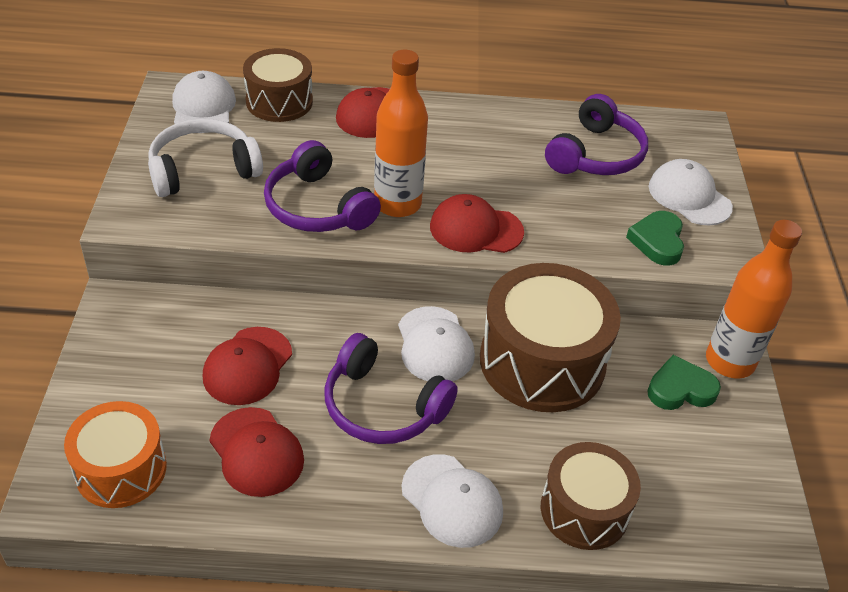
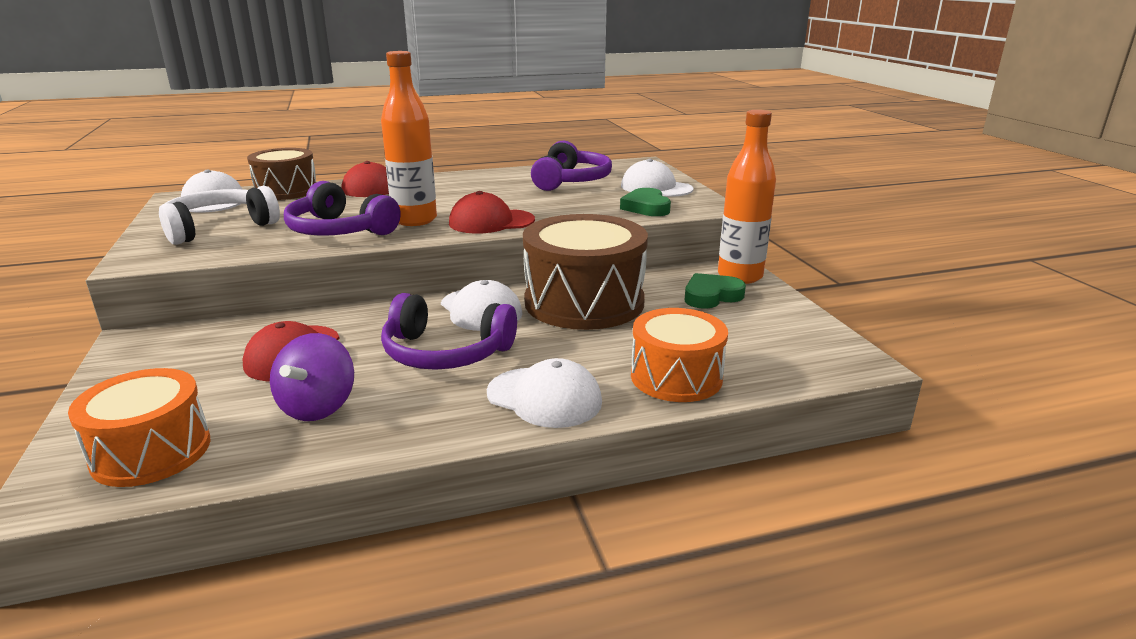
camera: 15 degrees left, 20 degrees down
red cap [209,407,304,497] -> purple spinning top [270,333,354,421]
brown drum [541,442,641,550] -> orange drum [631,308,728,402]

